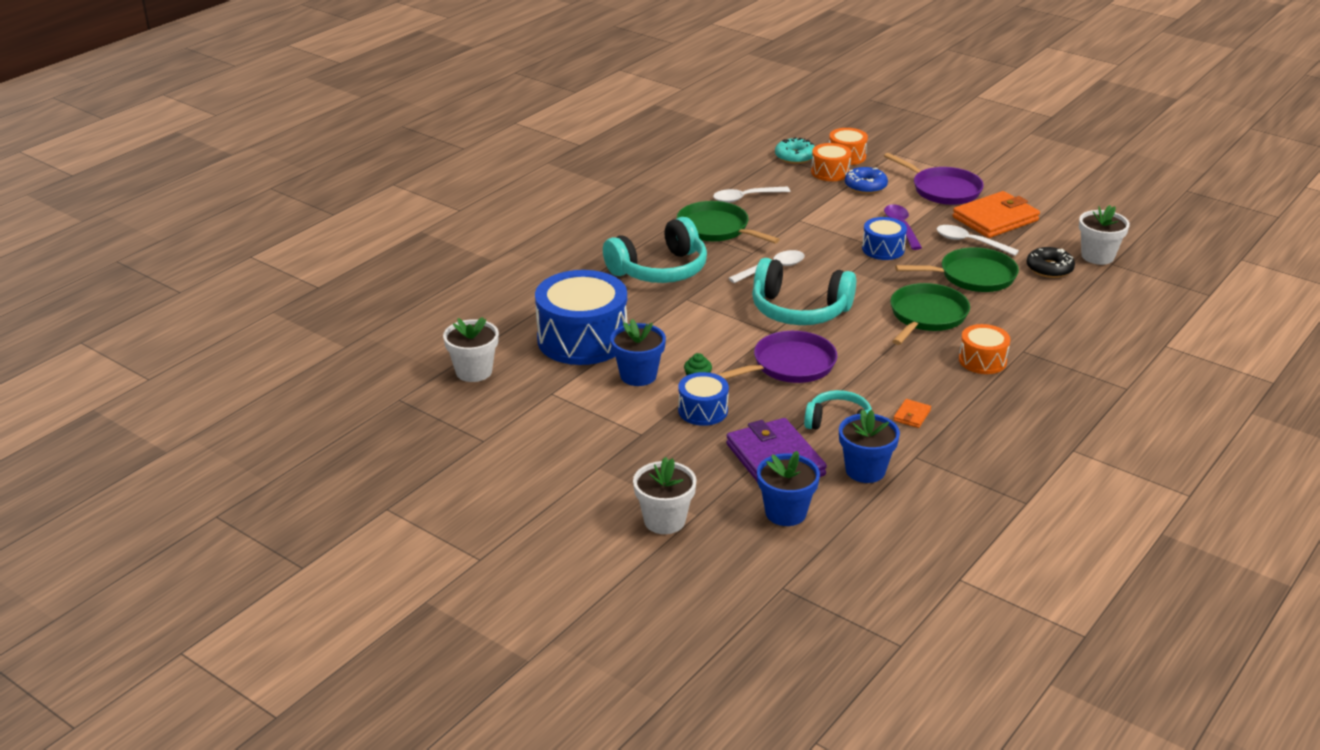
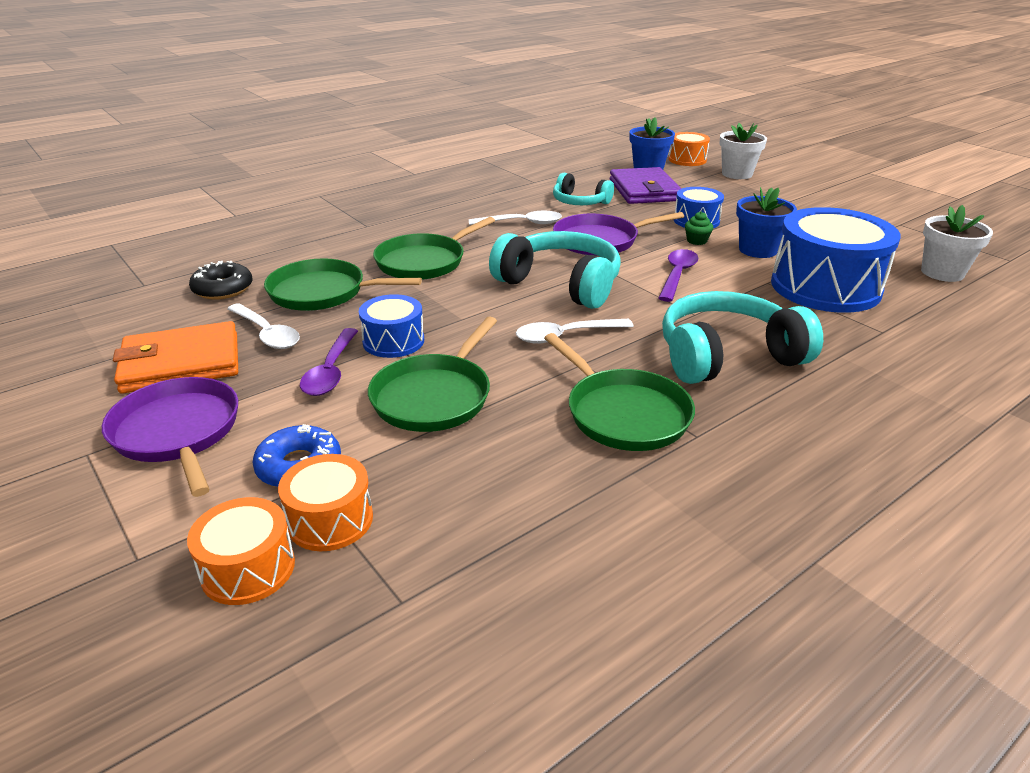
camera: 165 degrees left, 0 degrees up
white spoon [713,187,790,203] -> white spoon moved to [469,211,562,225]
turquoise donut [775,137,815,164] -> none
blue flower pot [839,409,900,483] -> none
orange wallet [893,399,931,428] -> none
orange drum [959,324,1010,374] -> orange drum moved to [669,132,710,166]
white flower pot [1079,205,1130,265] -> none
none -> green pan [368,317,497,432]
none -> purple spoon [658,249,698,302]

